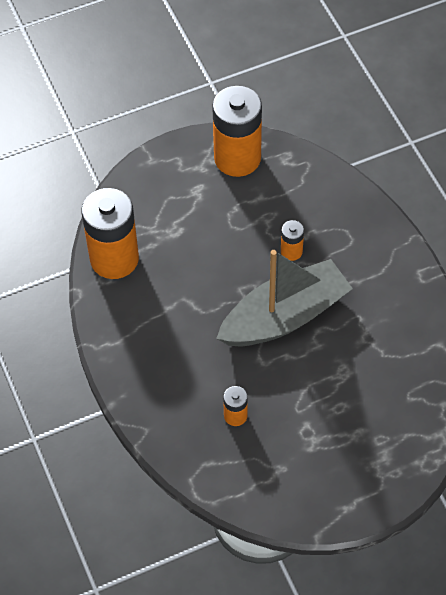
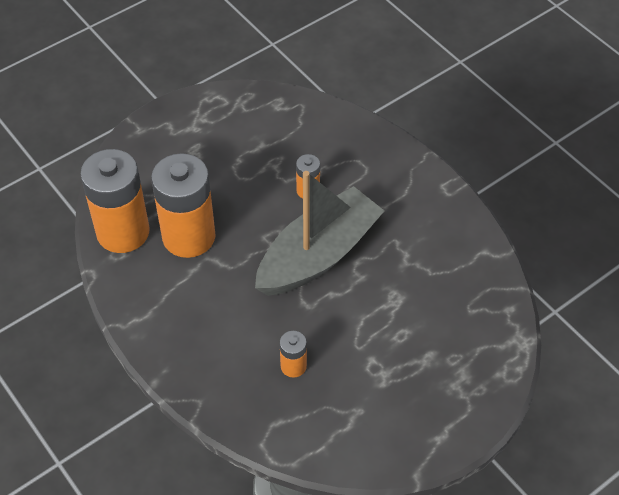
camera: 15 degrees left, 5 degrees down
orange battery [212,86,262,177] -> orange battery moved to [151,153,216,258]

